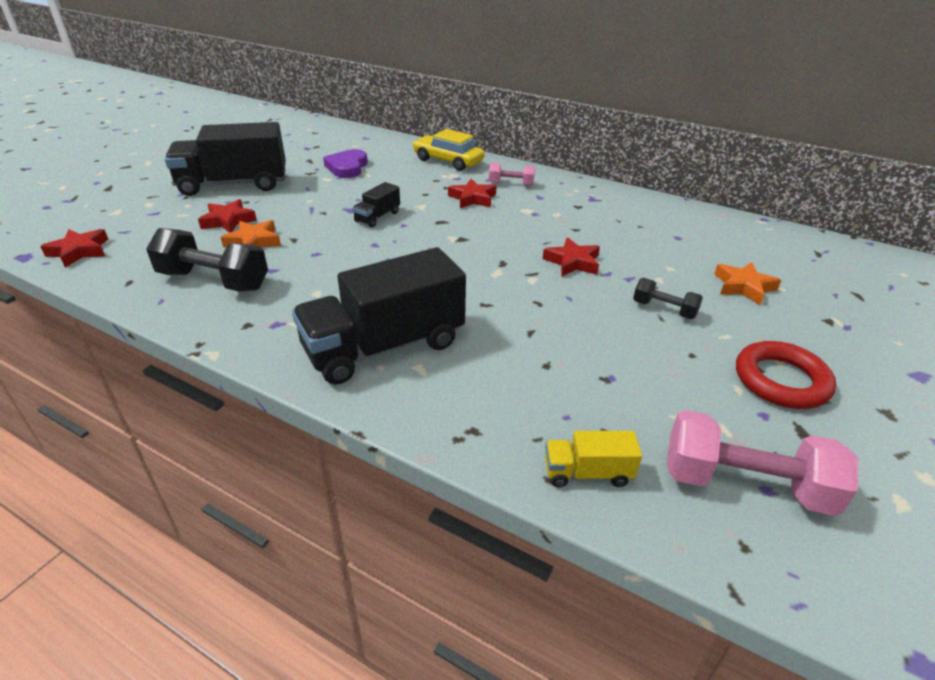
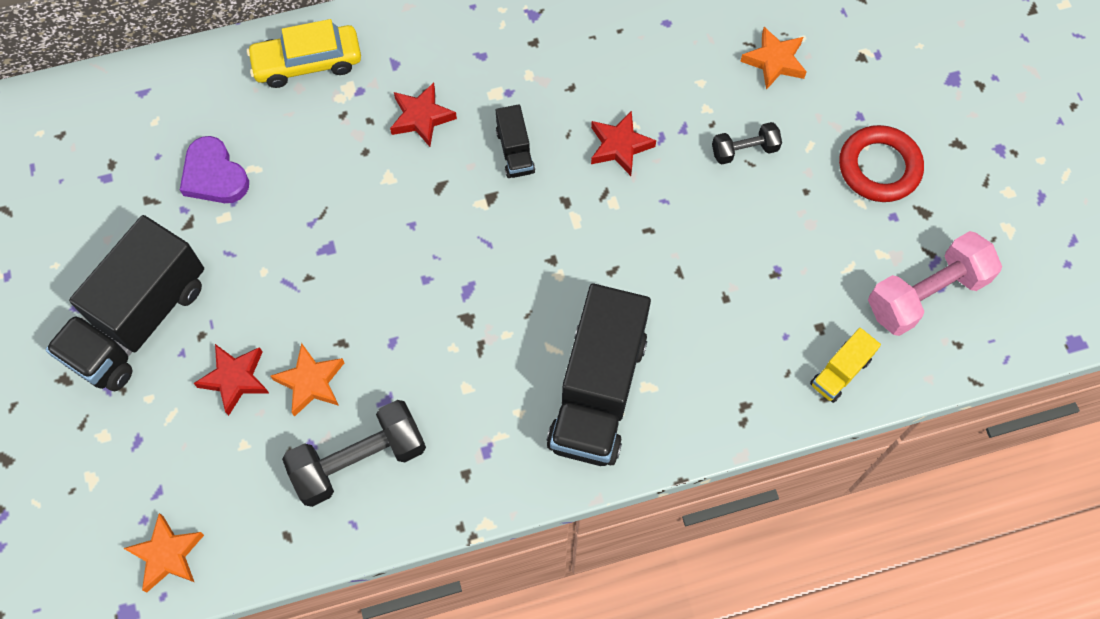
camera: 45 degrees left, 30 degrees up
red star [40,229,108,267] -> orange star [123,513,204,593]
black truck [352,182,400,227] -> black truck moved to [496,104,535,178]
pink dumbbell [489,163,535,186] -> none

